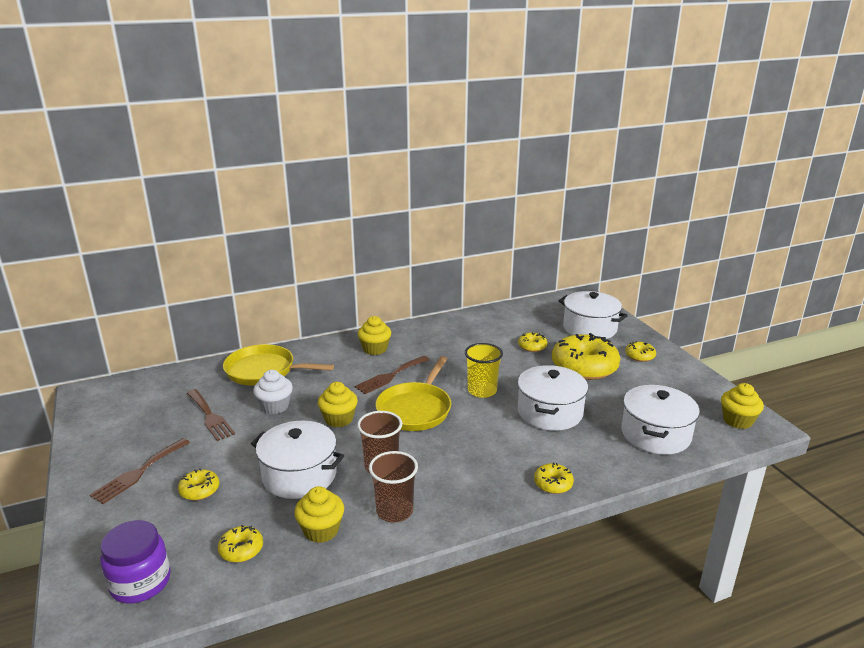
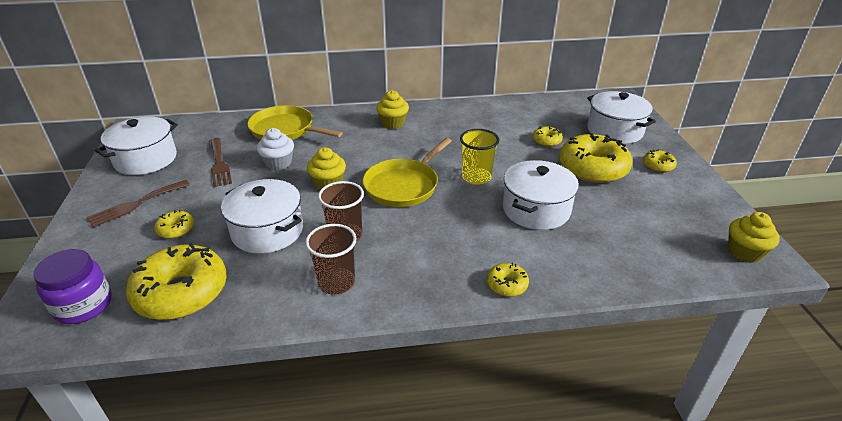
camera: 15 degrees right, 10 degrees up
yellow donut [218,525,263,563] -> yellow donut [126,243,227,320], size x2.19
yellow cupcake [294,486,344,543] -> none
brown fork [355,356,429,394] -> none
white pot [621,385,700,454] -> white pot moved to [95,116,178,175]

